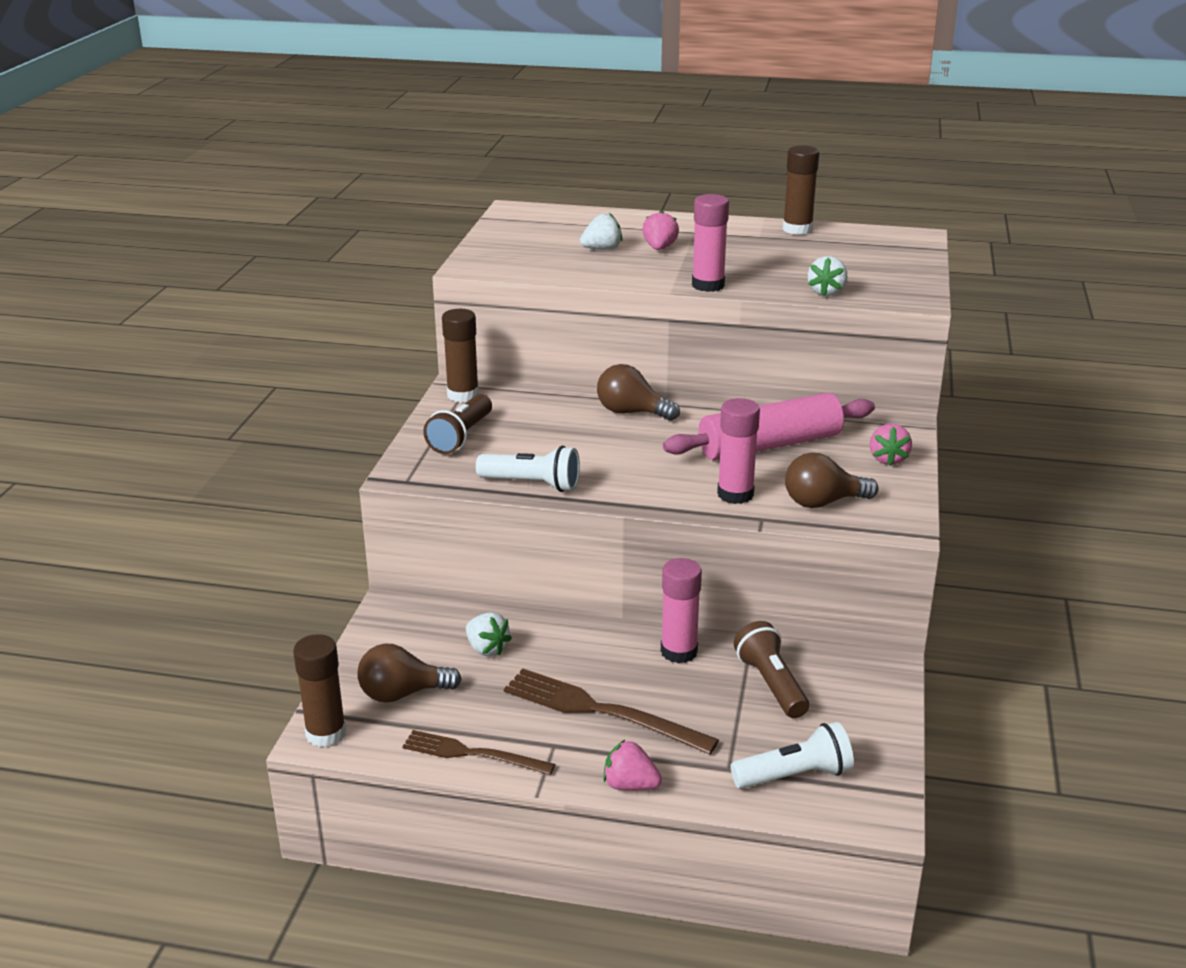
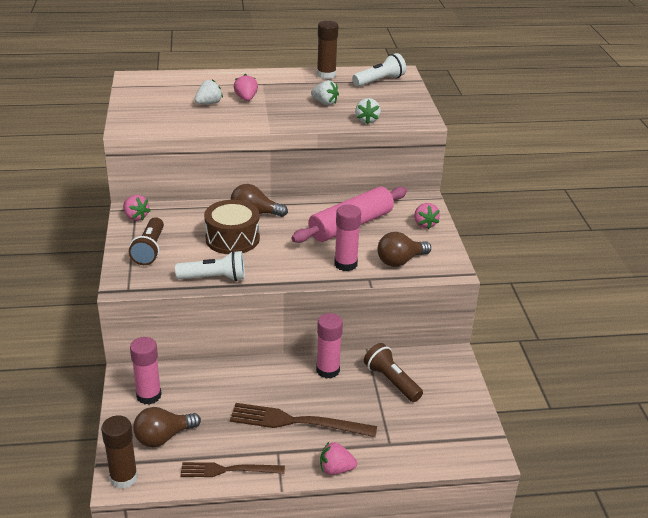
camera: 20 degrees left, 5 degrees up
brown glue stick [442,309,479,402] -> pink strawberry [123,195,151,221]
white strawberry [466,612,512,656] -> white strawberry moved to [311,80,339,105]
pink glue stick [692,194,729,292] -> pink glue stick moved to [130,337,162,405]
white flashlight [731,722,854,789] -> white flashlight moved to [352,53,406,87]
none -> brown drum [204,200,260,254]

